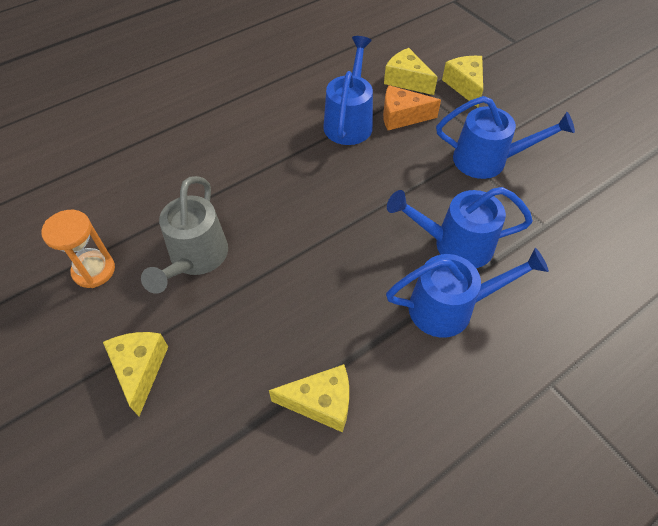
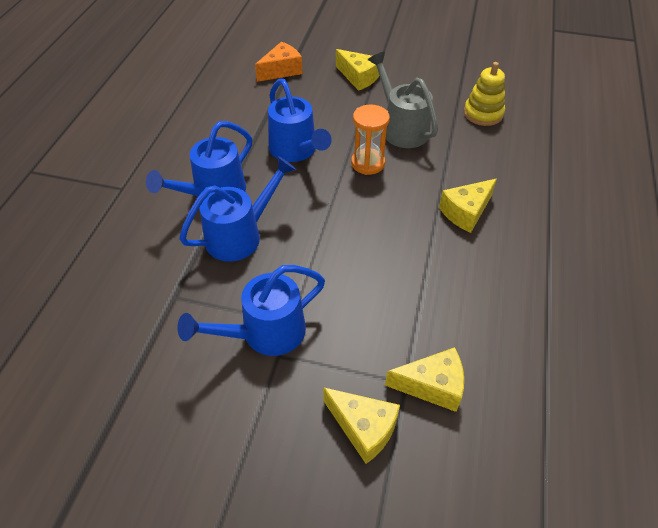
camera: 140 degrees right, 5 degrees down
orange hourglass [41,210,115,288] -> orange hourglass moved to [351,105,390,175]
yellow cheese [269,364,349,432] -> yellow cheese moved to [439,179,497,233]
blue watering can [323,36,373,145] -> blue watering can moved to [268,79,331,162]
orange cheese [383,85,441,130] -> orange cheese moved to [255,42,302,82]
none -> yellow stacking toy [464,62,505,126]

